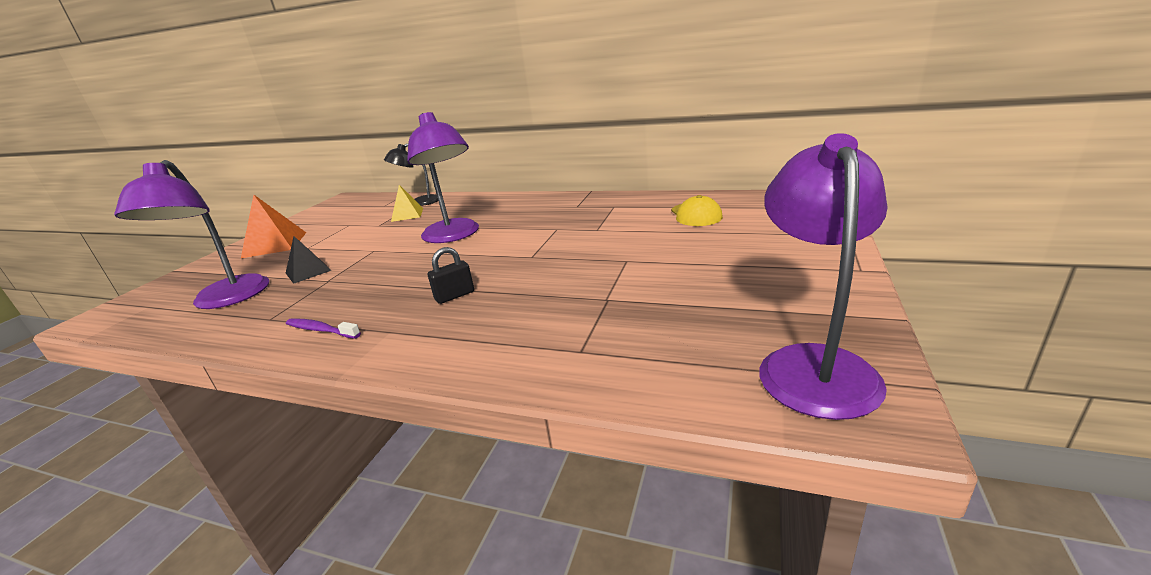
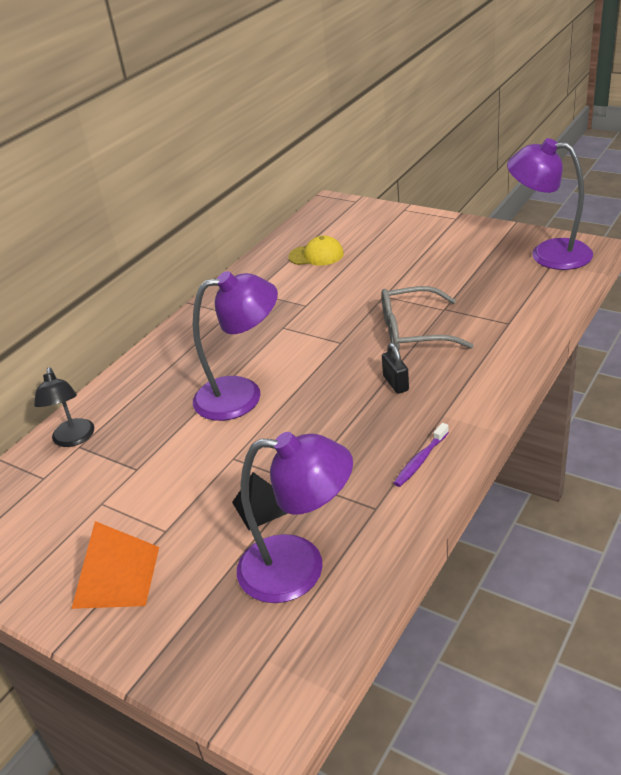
camera: 75 degrees left, 10 degrees up
yellow pyramid [391,185,423,222] -> none
none -> grey glasses [381,286,474,350]

